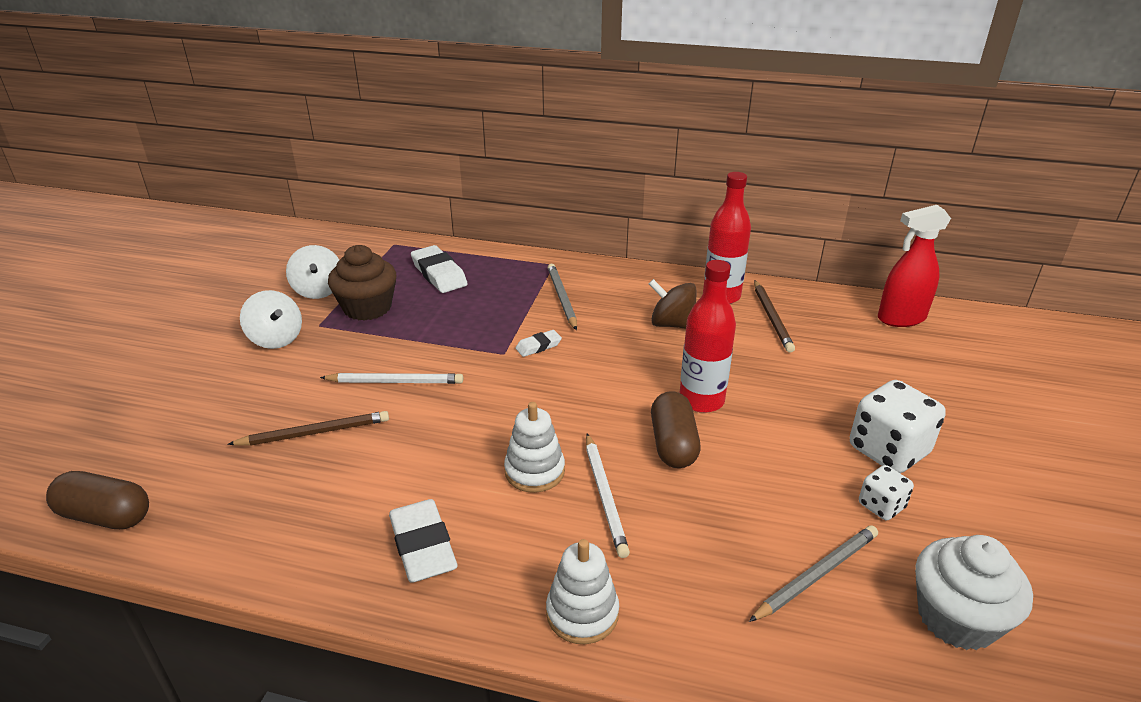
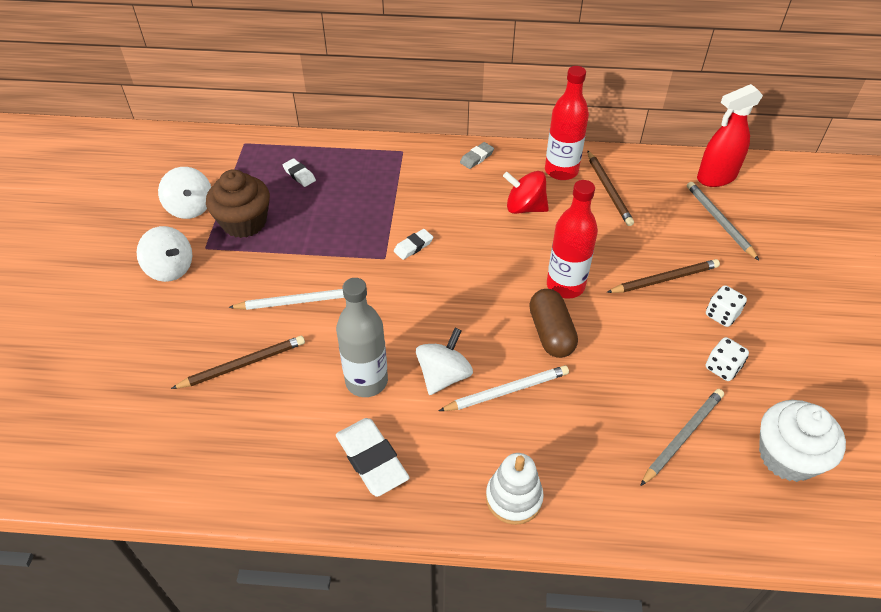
camera: 10 degrees left, 15 degrees up
brown capsule [46,471,149,529] -> none
white eraser [411,245,468,293] -> white eraser [282,158,316,187], size x0.54
white stacking toy [504,402,565,493] -> white spinning top [416,328,473,395]
grey pencil [548,264,577,330] -> grey pencil moved to [687,182,759,260]
white pencil [586,434,630,558] -> white pencil turned 90 degrees counterclockwise [439,365,569,411]
brown spinning top [649,279,697,329] -> red spinning top [503,171,549,214]
white dice [850,380,946,473] -> white dice [706,285,747,327], size x0.54
none -> grey bottle [336,278,388,397]
none -> grey eraser [460,142,494,169]
none -> brown pencil [606,259,720,293]

